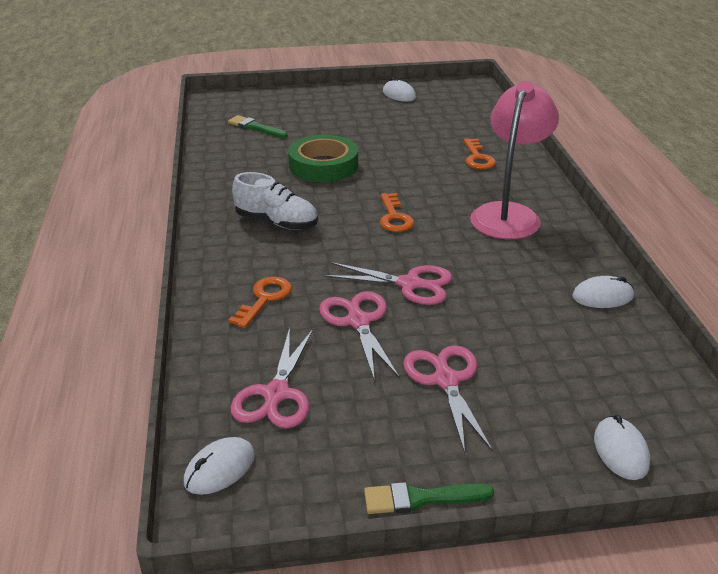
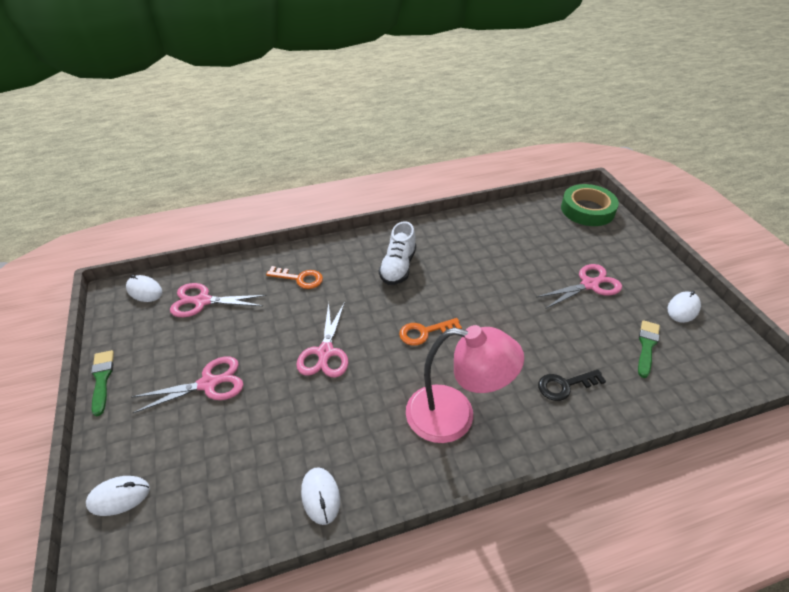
camera: 80 degrees right, 10 degrees up
green brush [228,115,287,138] -> green brush moved to [638,320,660,378]
green tape [288,135,358,182] -> green tape moved to [561,184,619,226]
pink scissors [319,291,399,381] -> pink scissors moved to [536,264,622,308]
orange key [464,139,496,169] -> black key [538,369,606,401]

